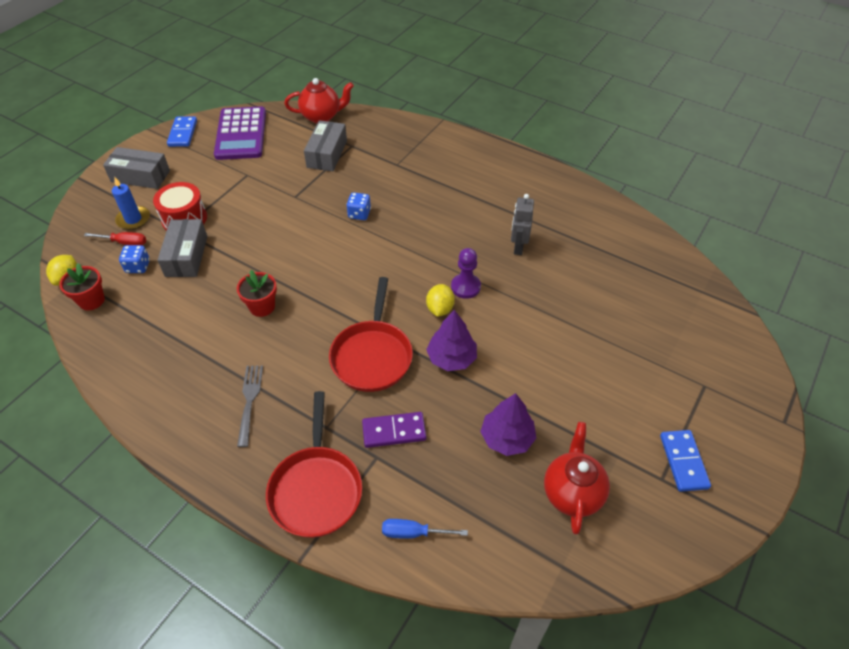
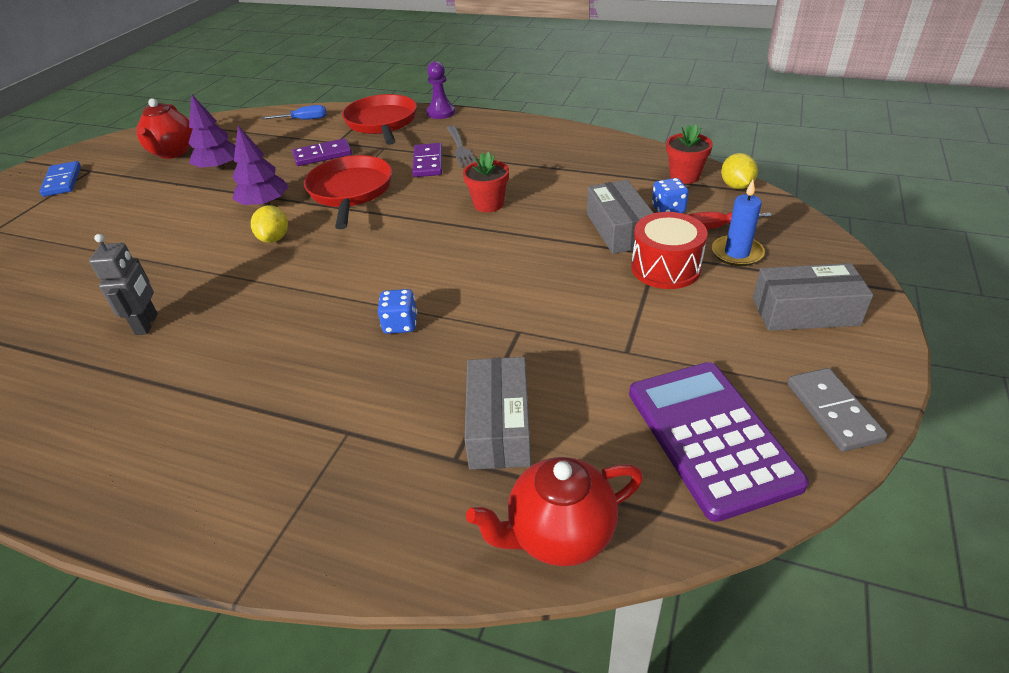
camera: 170 degrees right, 10 degrees down
blue domino [167,116,197,147] -> grey domino [787,368,887,452]
purple pawn [451,248,481,299] -> purple pawn moved to [426,61,455,119]
none -> purple domino [412,143,442,177]

